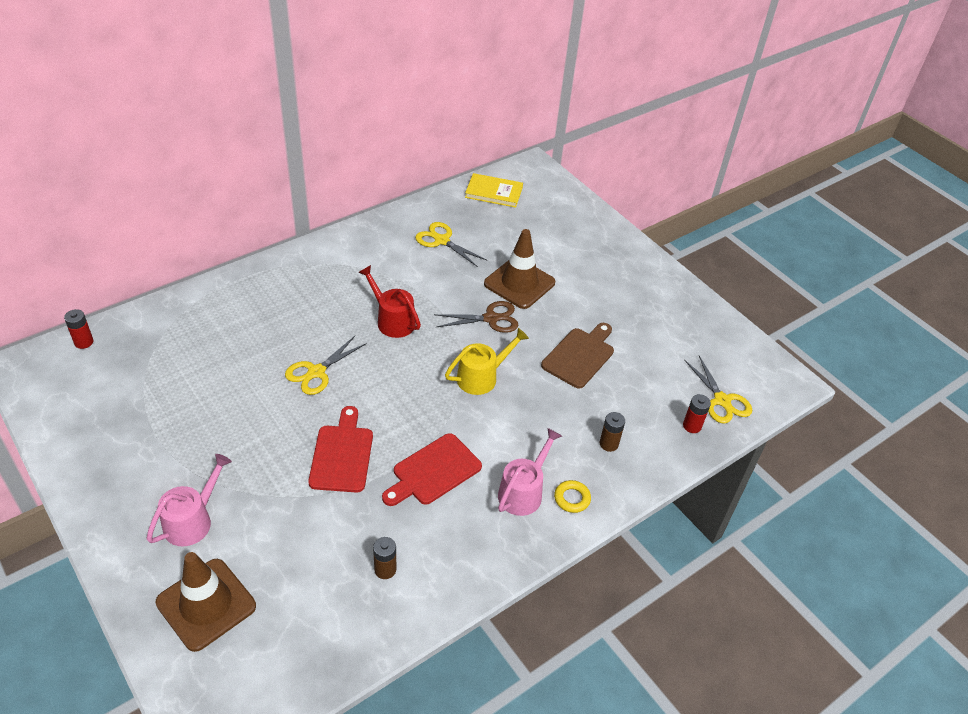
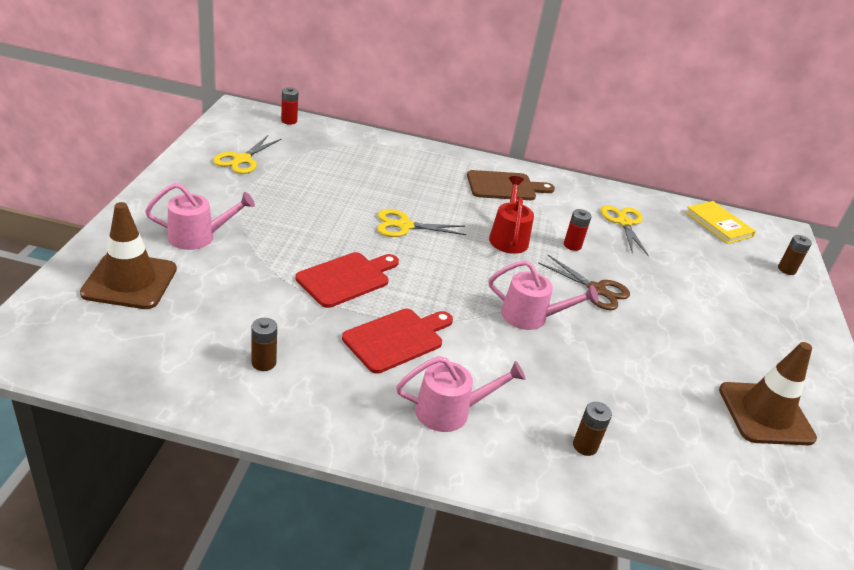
camera: 45 degrees right, 10 degrees down
red cutting board [382,433,482,506] -> red cutting board turned 135 degrees clockwise [342,309,453,373]
yellow watering can [445,328,529,395] -> pink watering can [489,260,599,330]
brown traffic cone [484,229,555,309] -> brown traffic cone moved to [719,342,817,445]
brown cutting board [541,323,614,389] -> brown cutting board moved to [467,170,555,200]
yellow ring [554,480,591,513] -> none
red battery [683,394,711,433] -> red battery moved to [564,209,591,251]
yellow scissors [684,356,752,424] -> yellow scissors moved to [213,135,281,174]
none -> brown battery [778,235,812,275]

